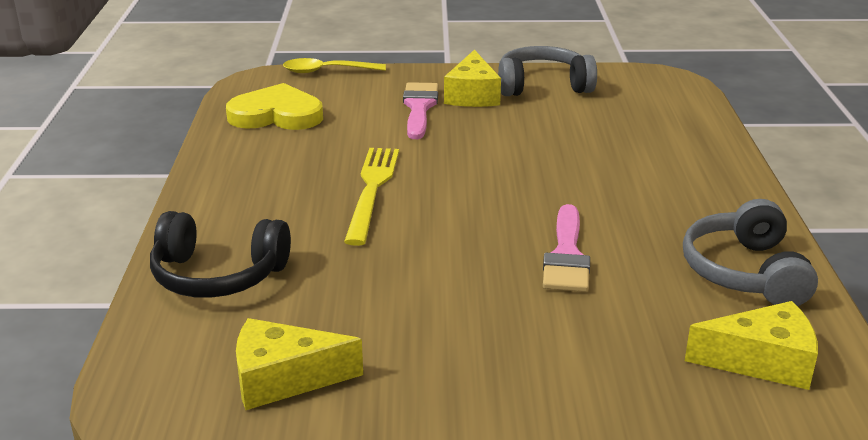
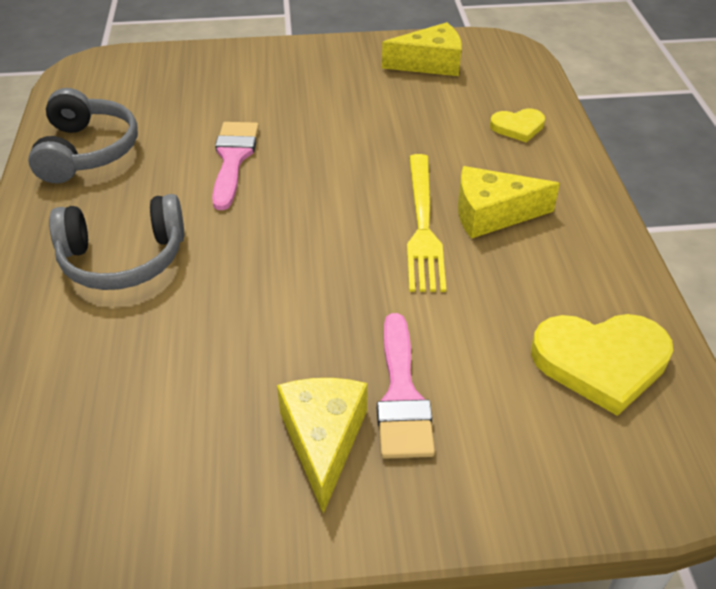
camera: 175 degrees right, 15 degrees up
black headphones [150,211,291,298] -> yellow heart [490,108,545,143]
yellow spoon [283,58,386,73] -> none
grey headphones [498,46,597,96] -> grey headphones moved to [49,194,184,290]
yellow cheese [685,301,818,390] -> yellow cheese moved to [458,166,560,239]

